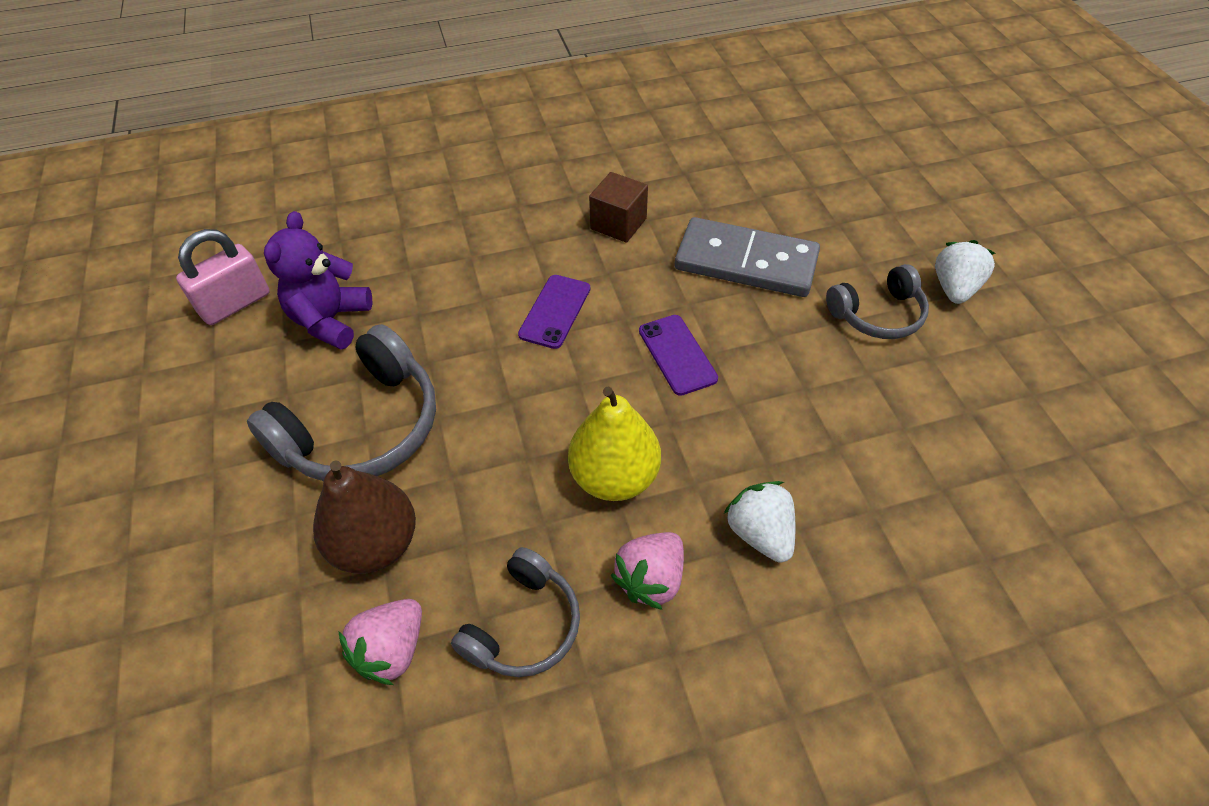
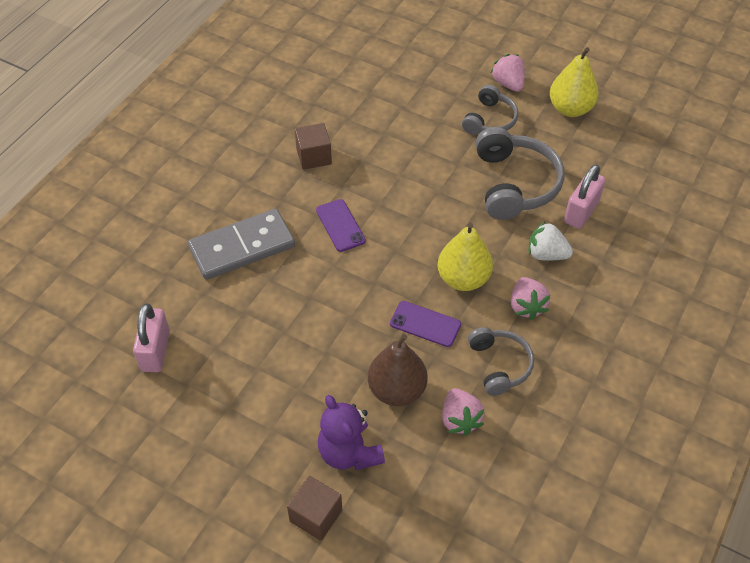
camera: 45 degrees left, 0 degrees up
grey headphones [247,324,436,481] -> grey headphones moved to [476,127,564,220]
purple teddy bear [264,211,372,350] -> purple teddy bear moved to [318,395,385,470]
purple phone [639,315,718,396] -> purple phone moved to [390,301,461,347]
grey domino [675,217,820,297] -> grey domino moved to [188,209,295,280]
white strawberry [935,240,995,304] -> pink strawberry [491,54,525,92]
none -> brown cube [287,476,342,541]
none -> yellow pear [550,47,599,117]
none -> pink padlock [564,164,605,229]

